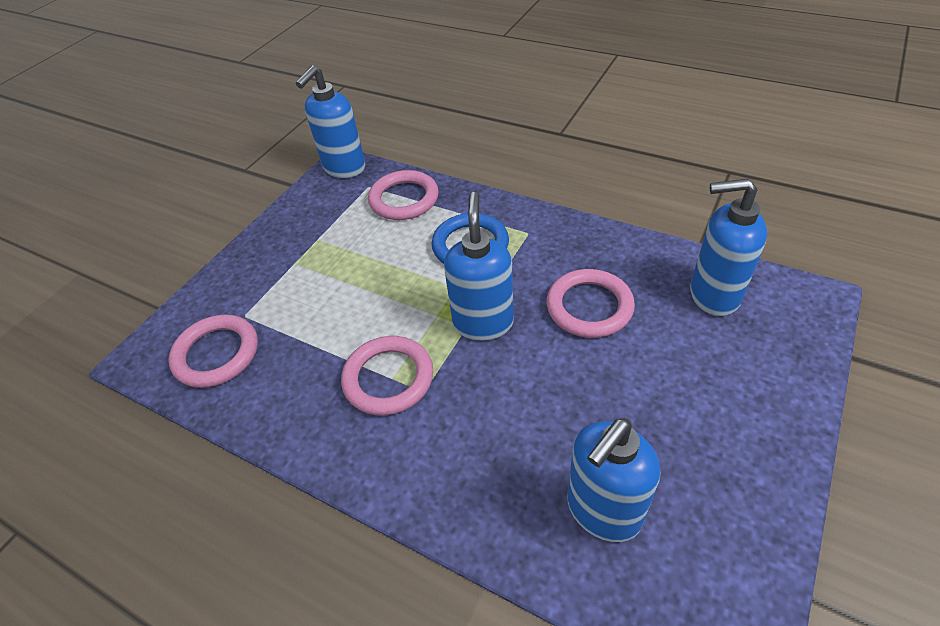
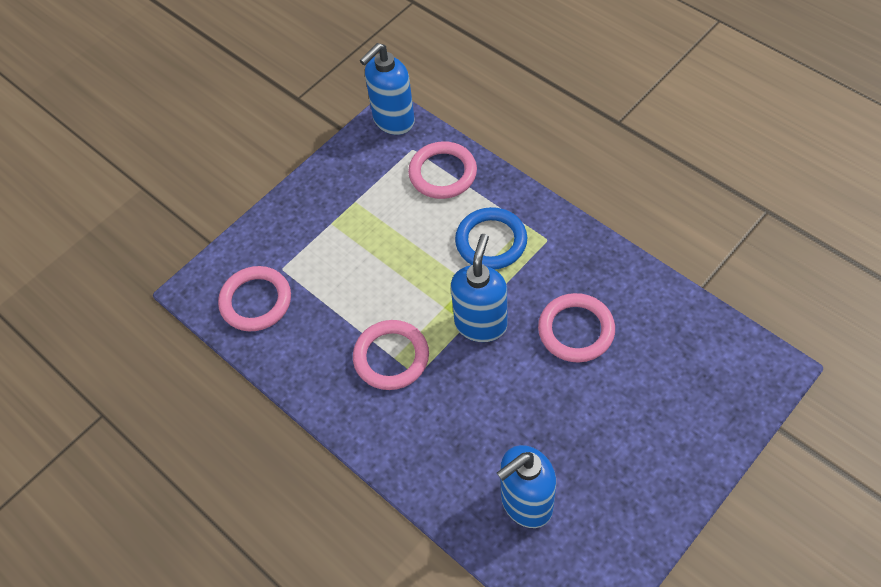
camera: 15 degrees right, 10 degrees up
blue soap dispenser [690,178,767,316] -> none

